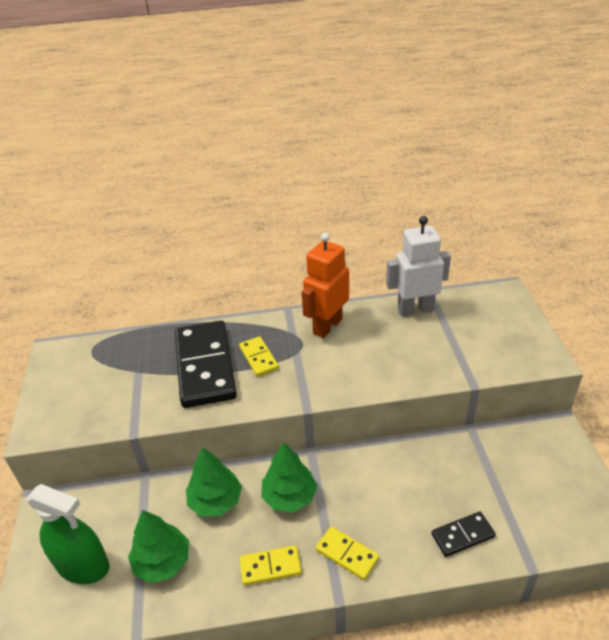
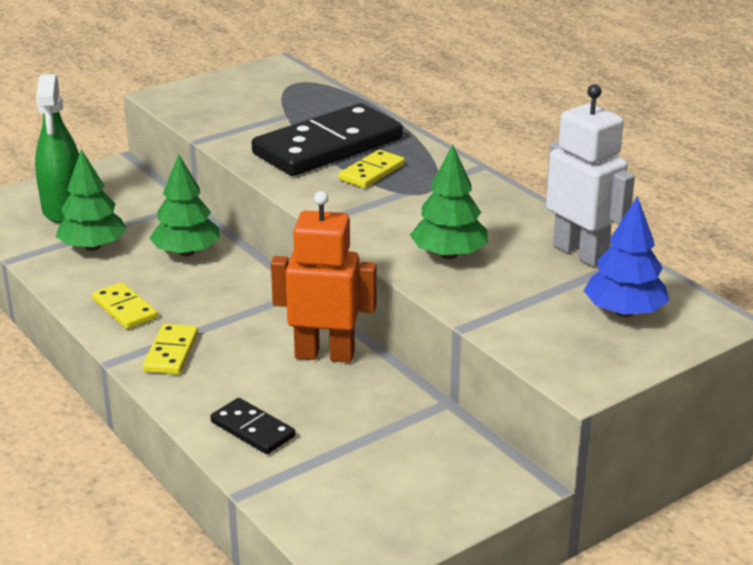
camera: 60 degrees right, 10 degrees down
green tree [261,442,317,512] -> green tree moved to [410,144,488,259]
orange robot [302,232,349,338] -> orange robot moved to [271,191,376,363]
none -> blue tree [584,196,669,317]

